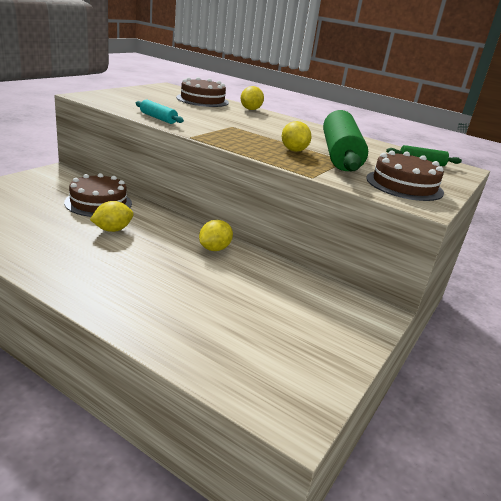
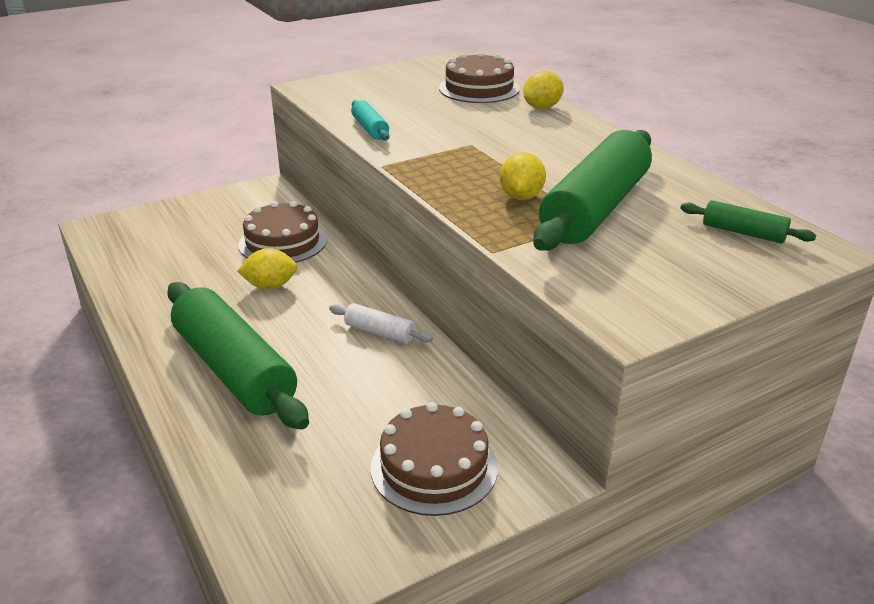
camera: 30 degrees right, 5 degrees up
yellow lemon [199,220,233,251] -> white rolling pin [329,303,433,344]
brown cake [366,150,444,201] -> brown cake moved to [371,402,498,516]
none -> green rolling pin [167,282,309,430]

